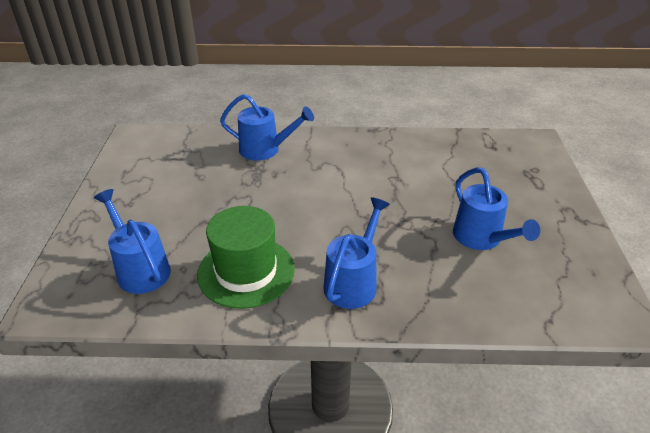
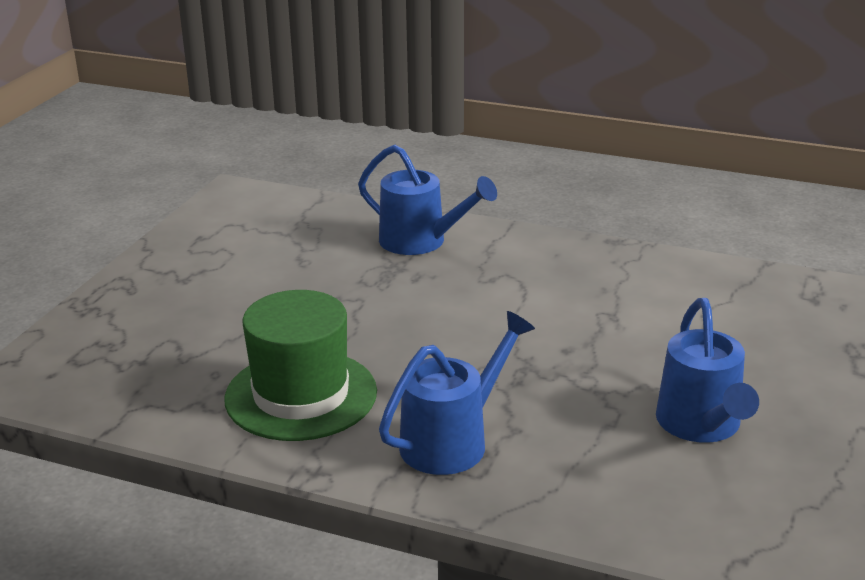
camera: 20 degrees right, 10 degrees down
blue watering can [94,189,171,294] -> none

